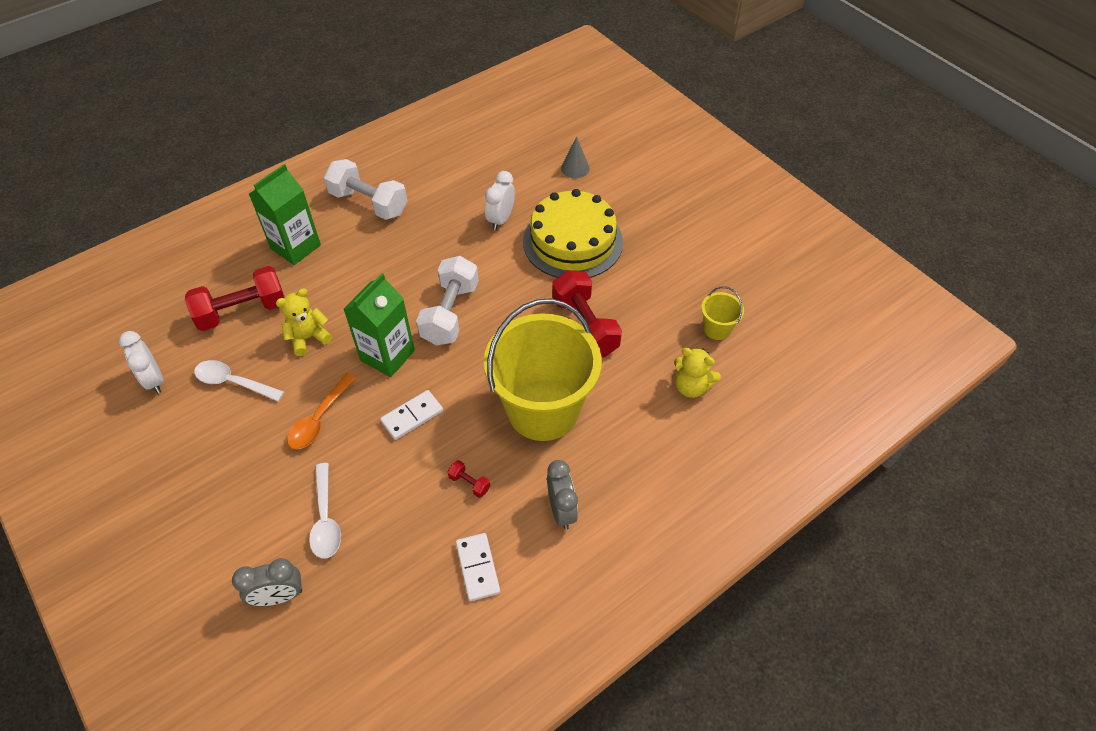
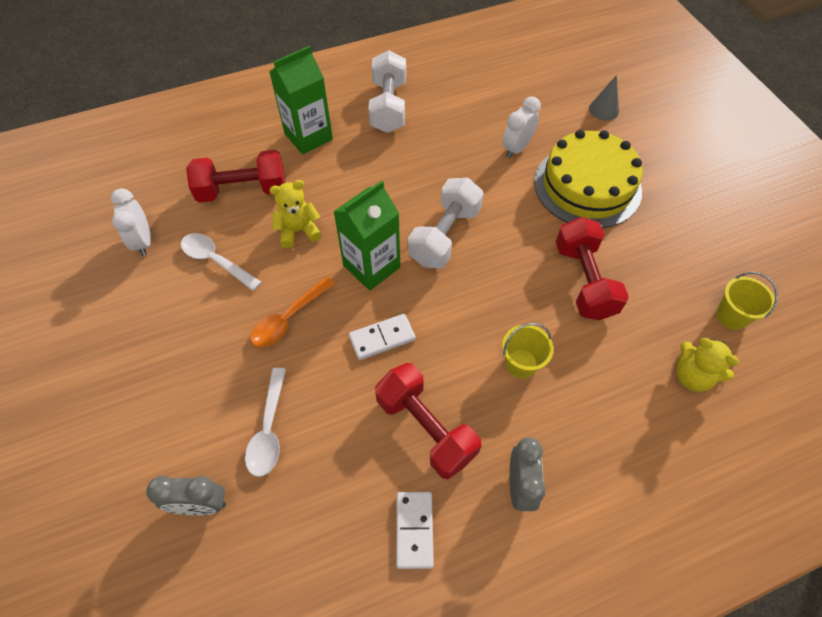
camera: 15 degrees right, 5 degrees up
white dumbbell [324,159,408,220] -> white dumbbell turned 45 degrees clockwise [369,50,406,133]
red dumbbell [447,460,490,498] -> red dumbbell [375,363,482,479], size x2.39
yellow bucket [484,298,602,441] -> yellow bucket [502,323,553,379], size x0.41

